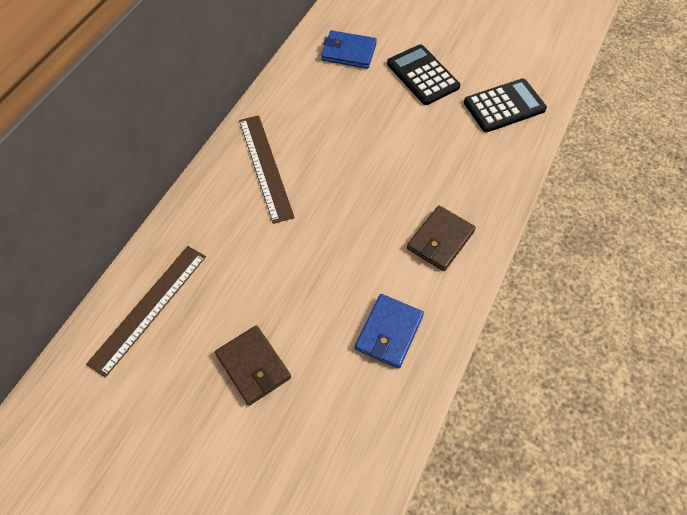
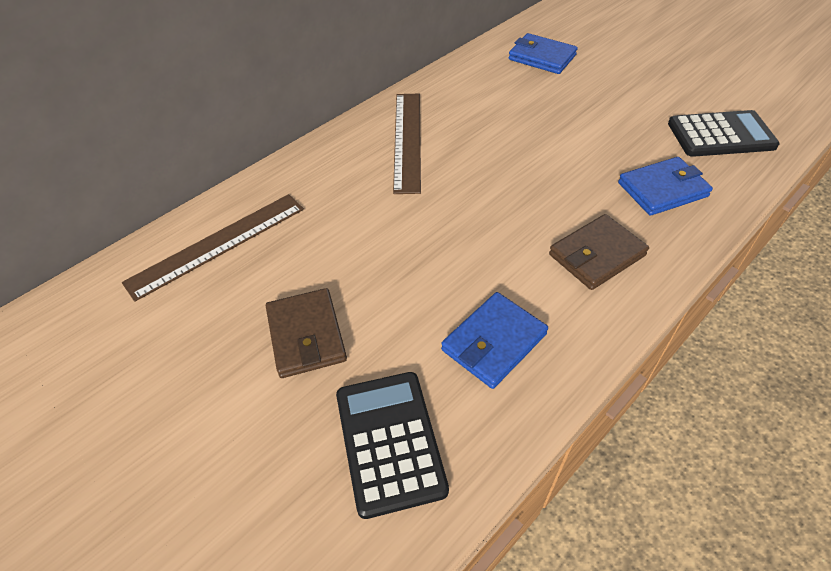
camera: 20 degrees right, 10 degrees down
black calculator [387,44,460,105] -> black calculator moved to [336,372,449,519]
none -> blue wallet [618,157,713,216]

